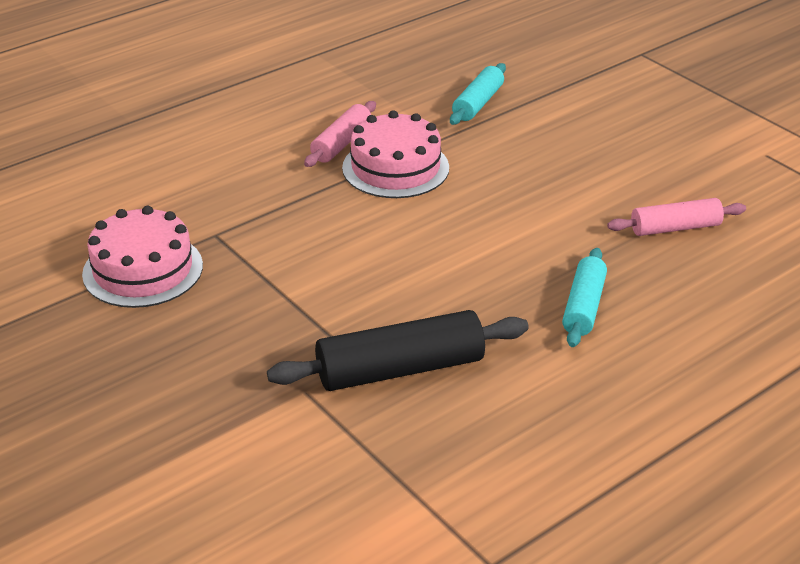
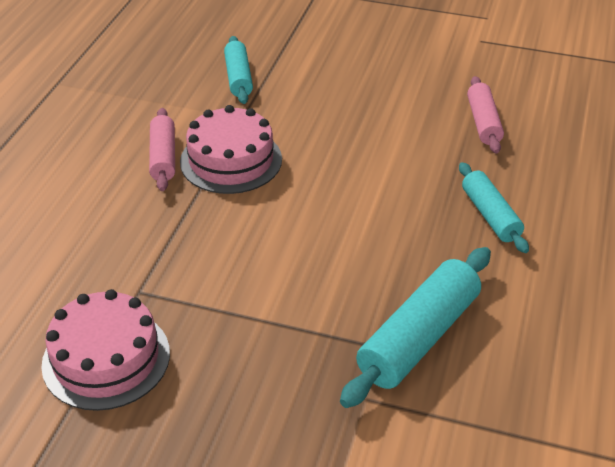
camera: 35 degrees left, 5 degrees up
black rolling pin [267,310,529,391] -> turquoise rolling pin [340,247,491,408]
pink rolling pin [607,198,746,236] -> pink rolling pin turned 45 degrees counterclockwise [467,76,504,154]

